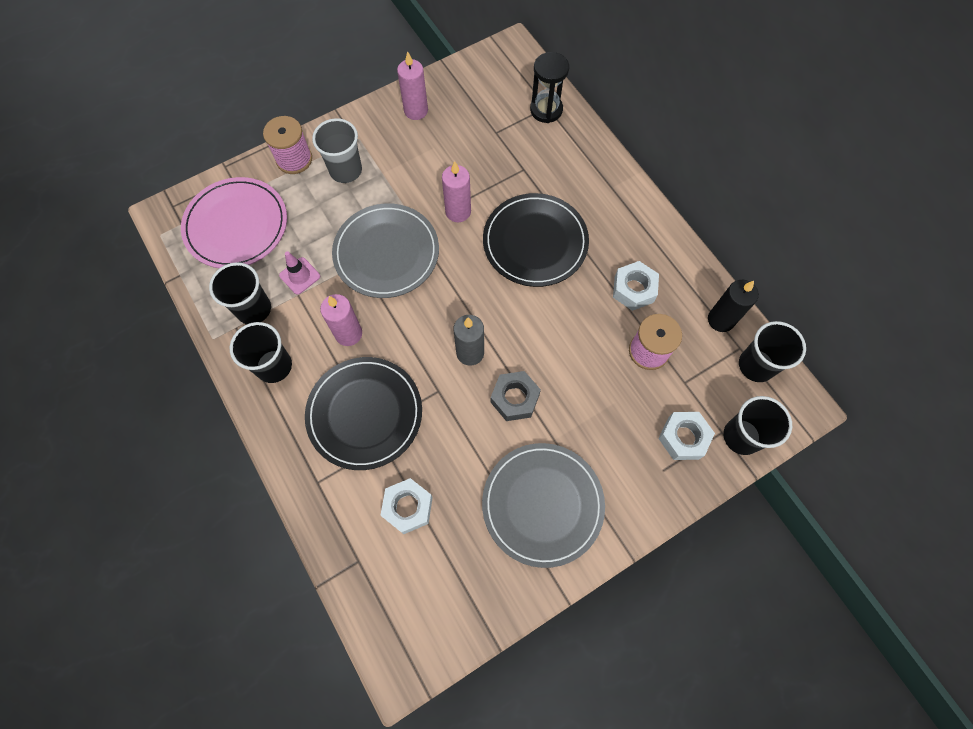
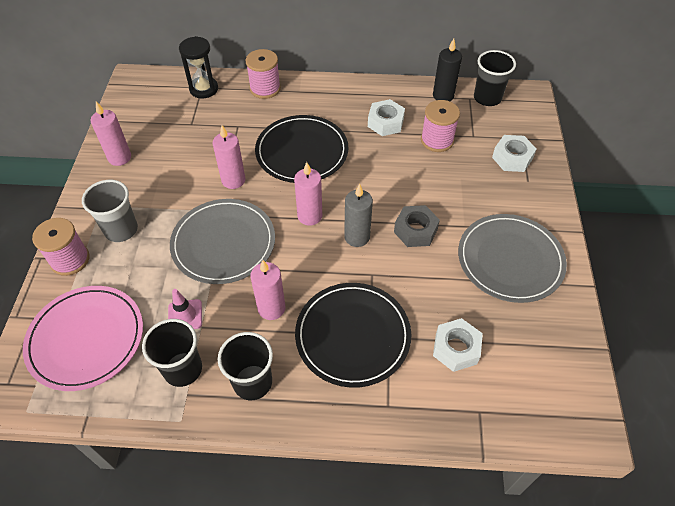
camera: 55 degrees left, 15 degrees down
black cup [723,396,792,455] -> none
none -> pink spool [246,49,281,99]
none -> pink candle [294,162,322,226]

